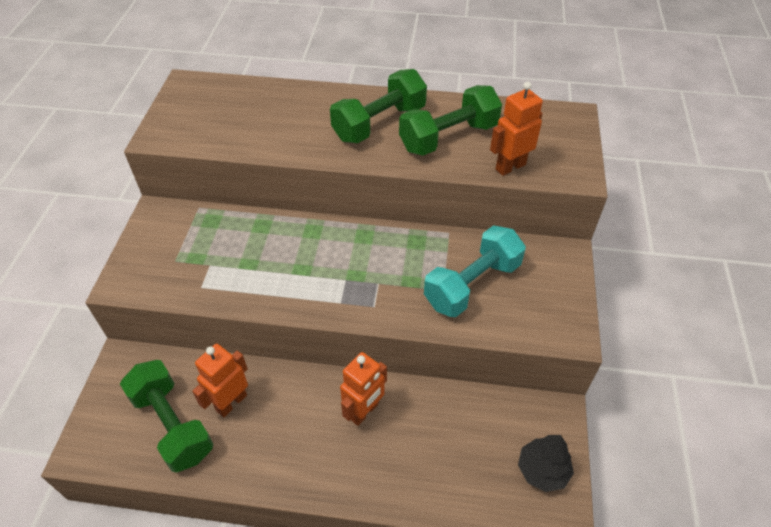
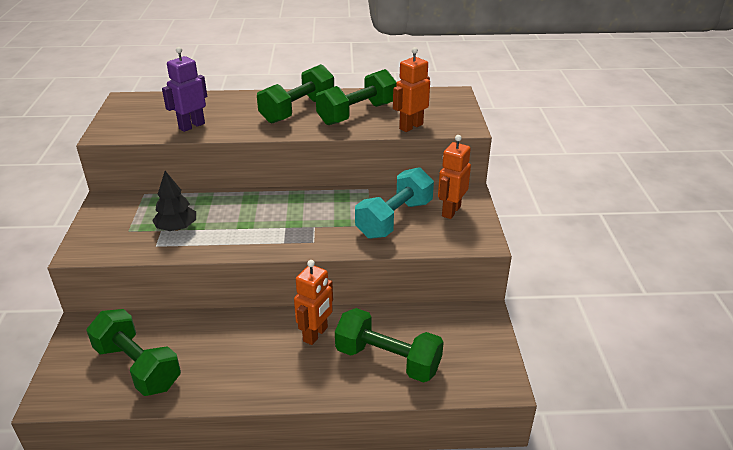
camera: 10 degrees left, 15 degrees down
orange robot [192,344,248,417] -> orange robot moved to [438,135,471,219]
black tree [518,435,574,492] -> black tree moved to [152,171,196,231]
none -> purple robot [162,47,207,132]
none -> green dumbbell [335,308,444,383]

